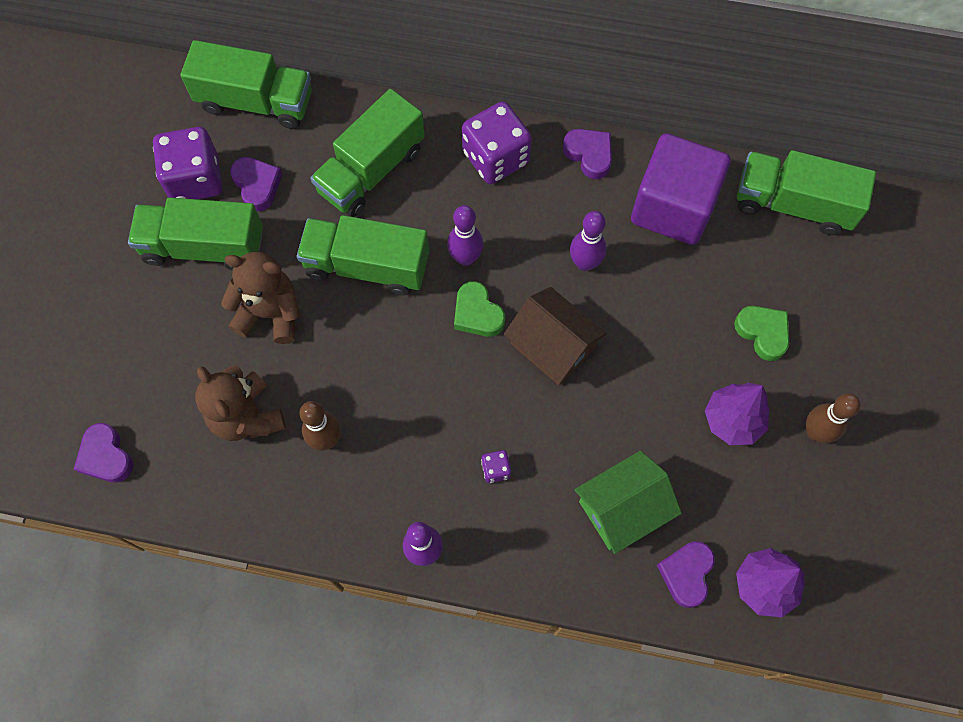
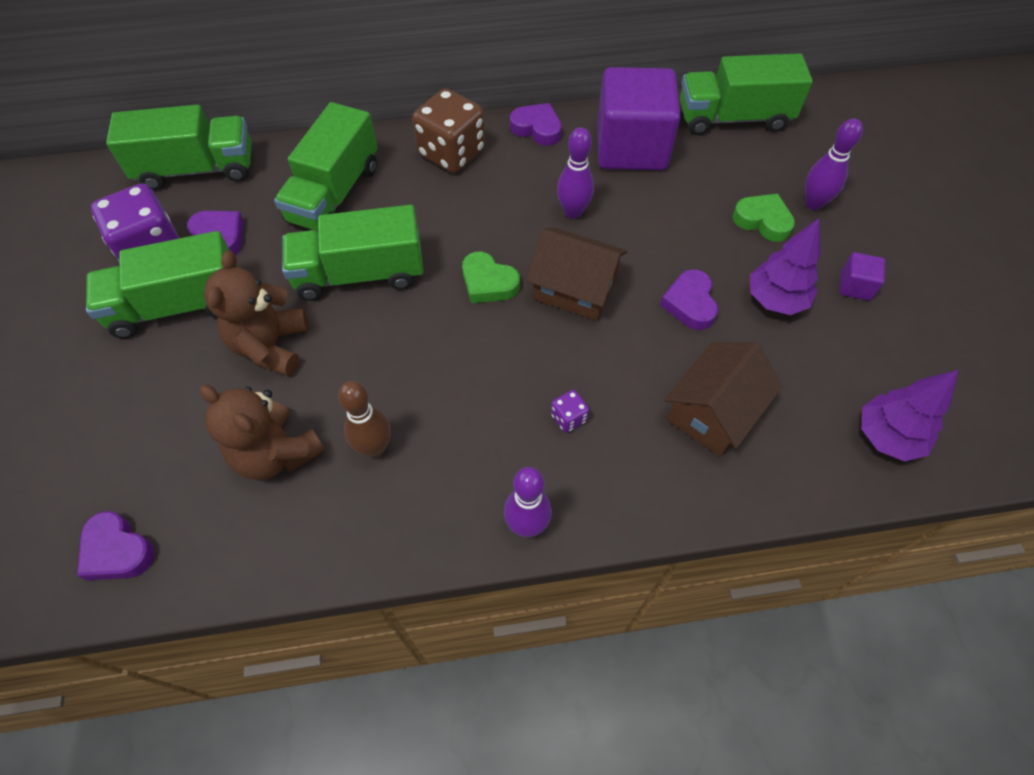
camera: 20 degrees left, 10 degrees down
brown teddy bear [221,252,300,344] -> brown teddy bear turned 75 degrees counterclockwise [204,251,309,376]
purple bowling pin [447,205,484,266] -> purple bowling pin moved to [805,118,863,210]
purple dice [462,102,532,184] -> brown dice [412,89,485,173]
green house [575,451,682,554] -> brown house [665,342,782,457]
purple heart [657,541,715,608] -> purple heart moved to [660,269,718,330]
brown bowling pin [806,393,860,443] -> purple cube [839,252,885,301]

